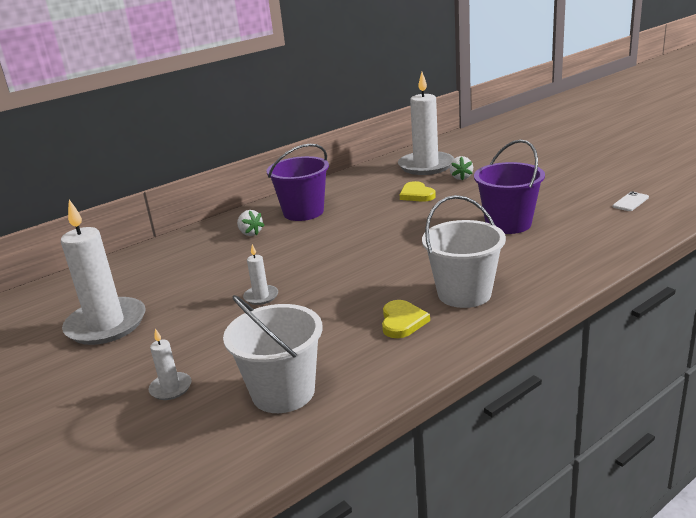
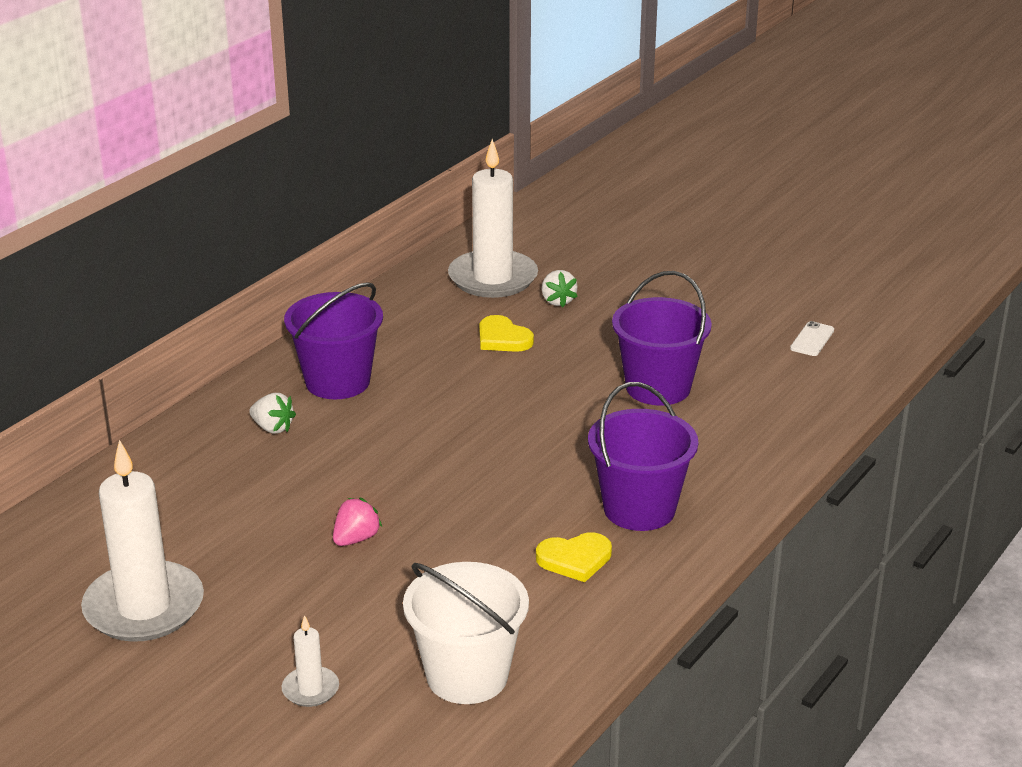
camera: 20 degrees left, 5 degrees up
white candle [243,244,278,305] -> pink strawberry [333,498,382,546]
yellow heart [382,300,430,338] -> yellow heart turned 90 degrees clockwise [536,532,612,582]
white bucket [422,195,506,308] -> purple bucket [588,382,699,531]

